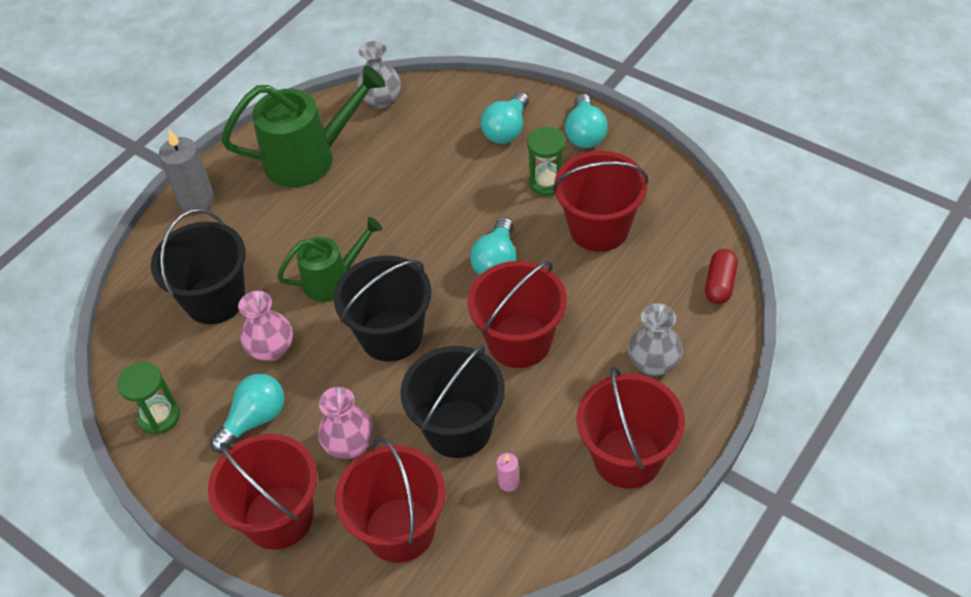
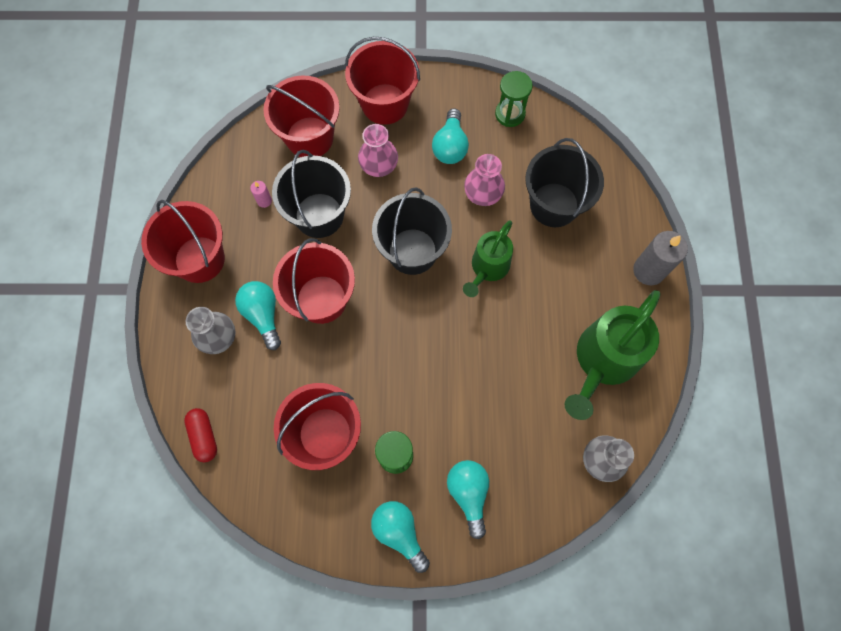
camera: 140 degrees right, 20 degrees up
turquoise light bulb [470,217,516,276] -> turquoise light bulb moved to [235,281,281,350]

